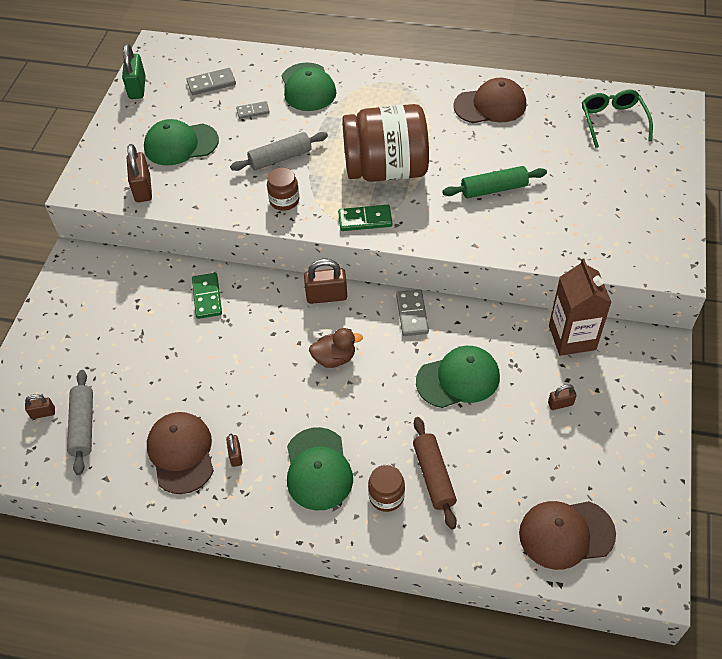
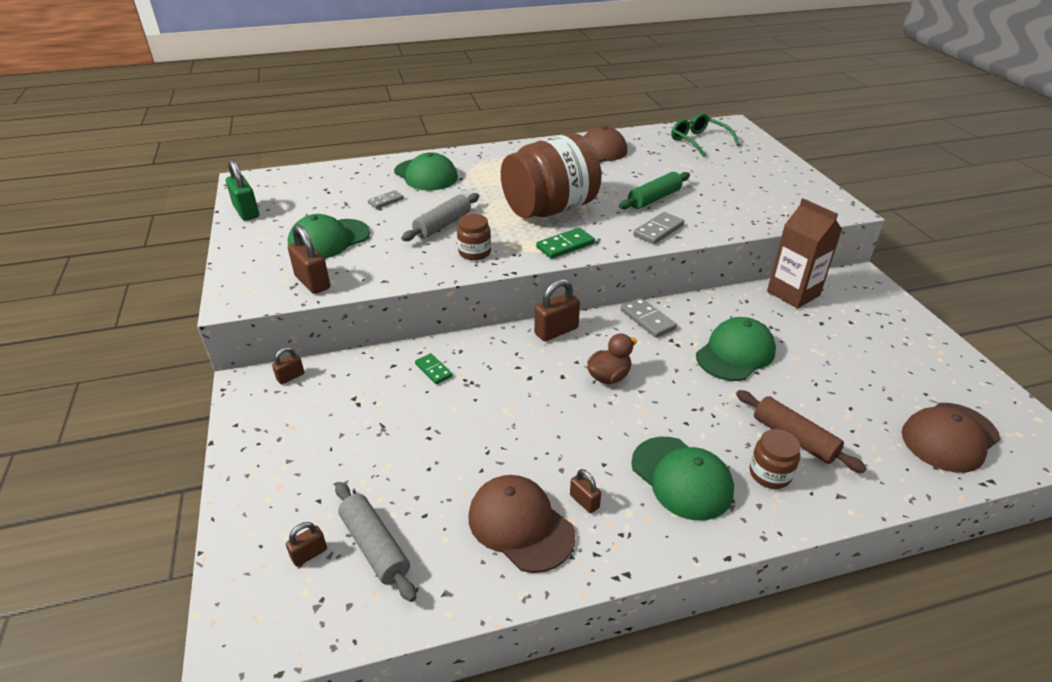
camera: 30 degrees left, 15 degrees down
grey domino [187,68,236,95] -> grey domino moved to [633,212,684,244]
green domino [192,273,222,319] -> green domino [415,353,452,384], size x0.67
brown padlock [548,384,577,410] -> brown padlock moved to [272,347,304,384]

